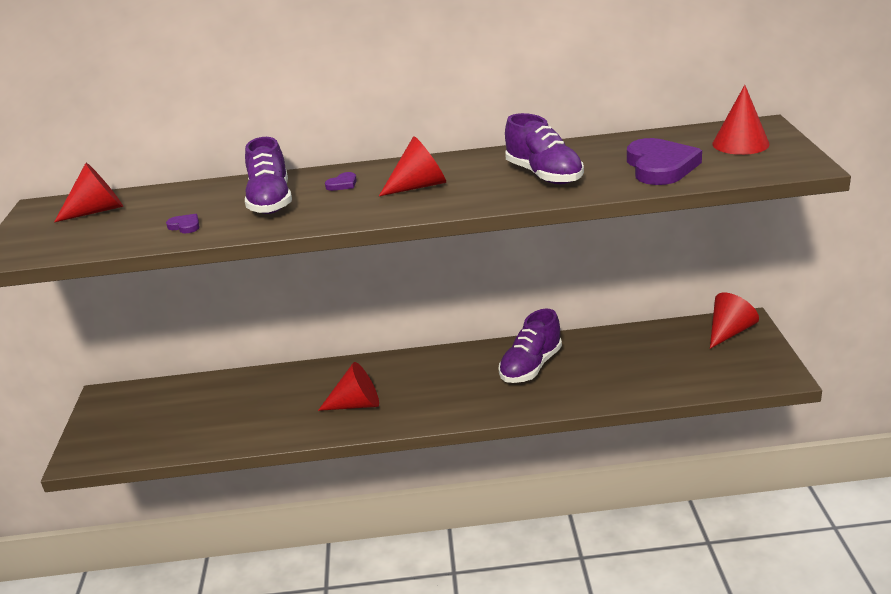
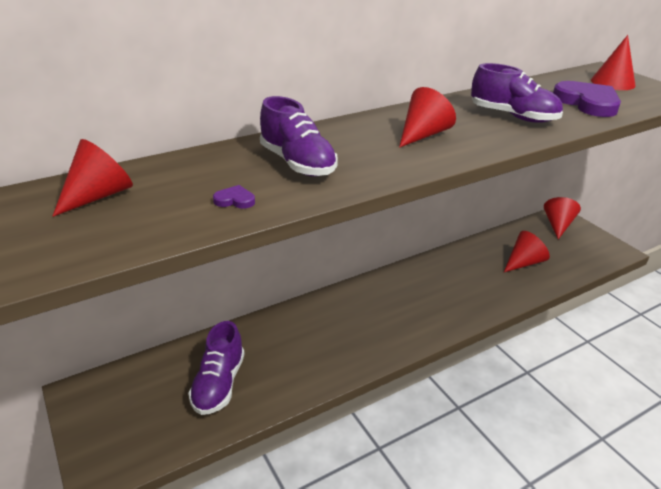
camera: 30 degrees left, 5 degrees up
red cone [318,362,379,411] -> red cone moved to [504,231,550,272]
purple heart [325,172,357,191] -> none
purple shoe [498,308,562,383] -> purple shoe moved to [188,321,245,415]

